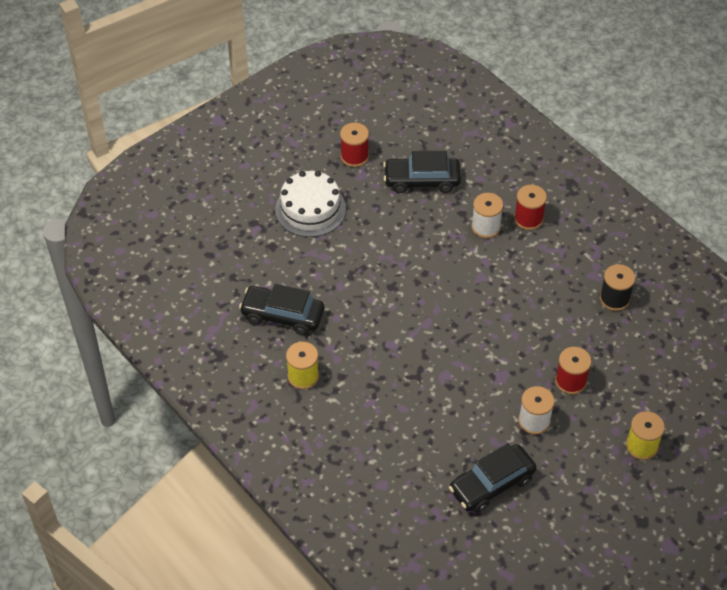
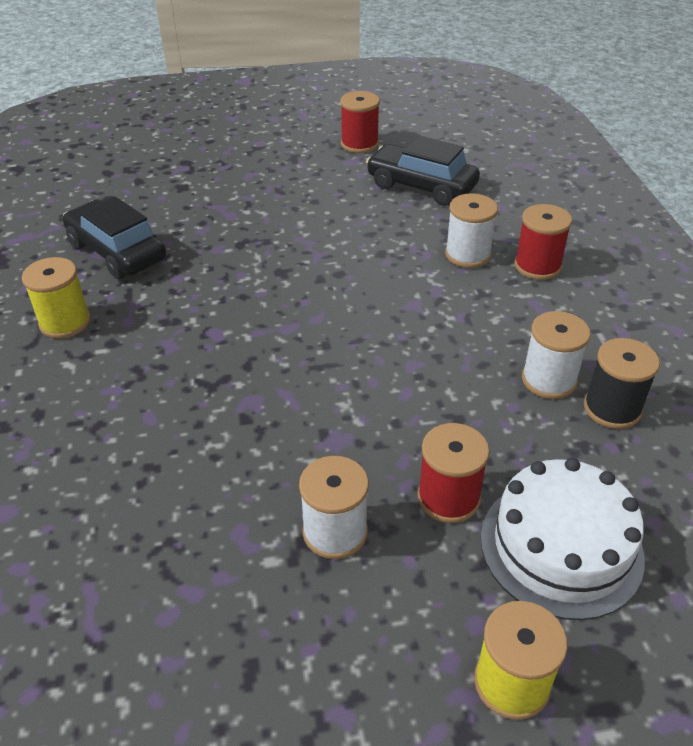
camera: 30 degrees right, 10 degrees down
white cake [275,171,346,237] -> white cake moved to [481,458,645,620]
black car [449,443,537,513] -> none
none -> white spool [522,311,591,399]

